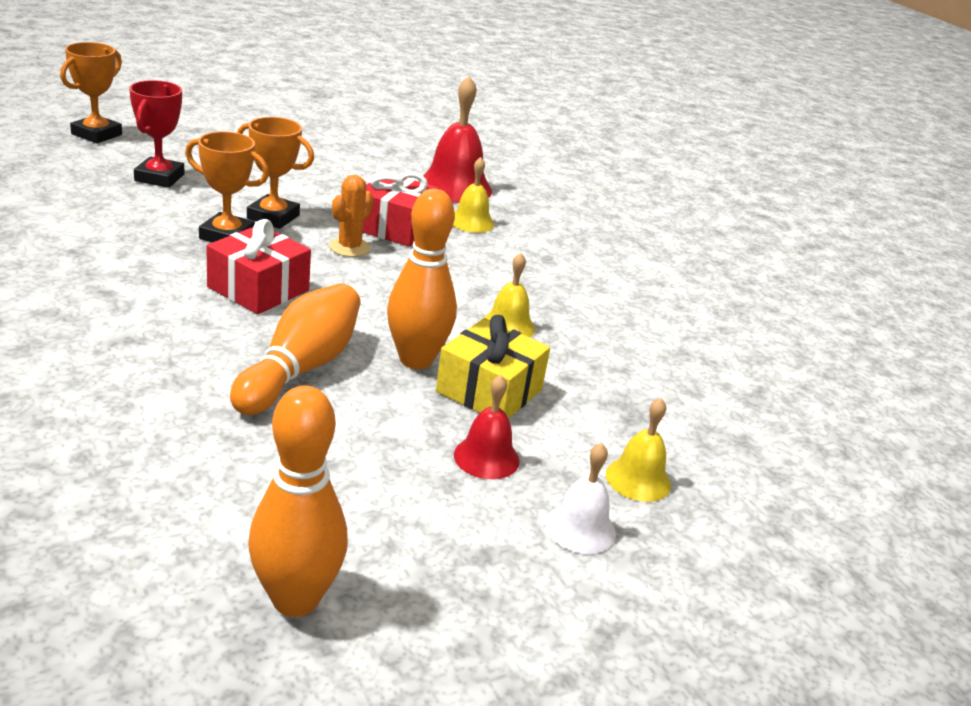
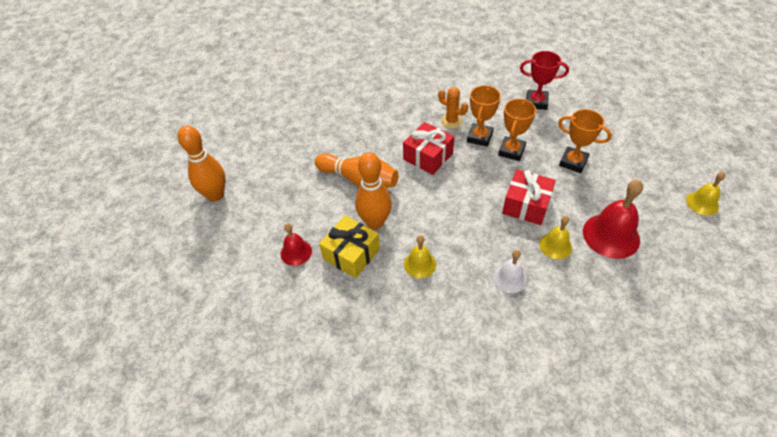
camera: 100 degrees right, 20 degrees up
orange trophy [60,42,122,144] -> orange trophy moved to [558,109,612,173]
orange cactus [329,175,373,257] -> orange cactus moved to [438,87,468,129]
white bell [545,443,616,554] -> white bell moved to [493,250,527,293]
yellow bell [606,398,671,502] -> yellow bell moved to [686,172,726,215]

